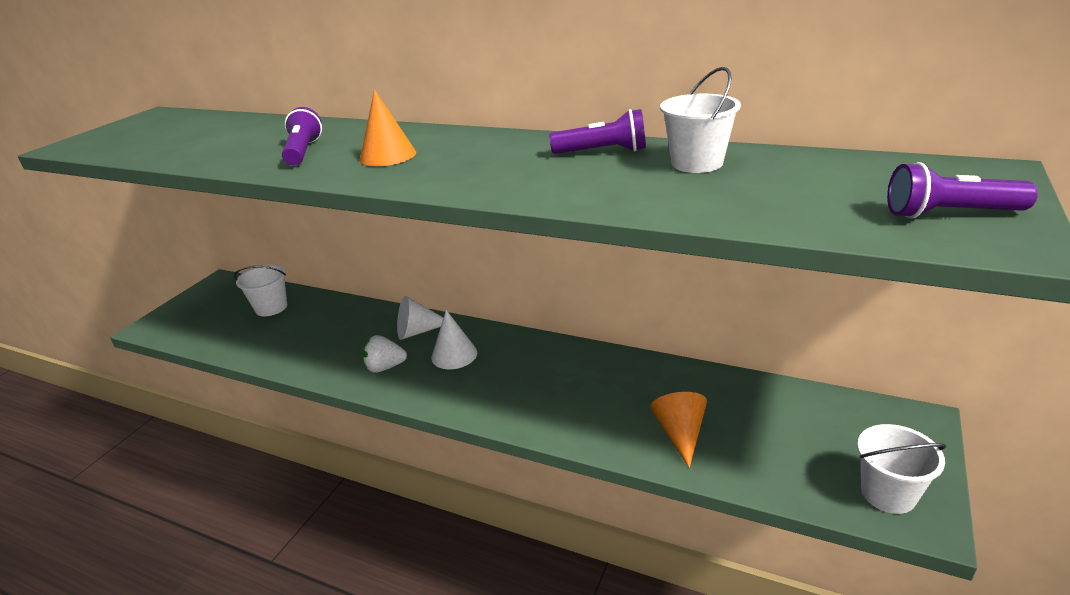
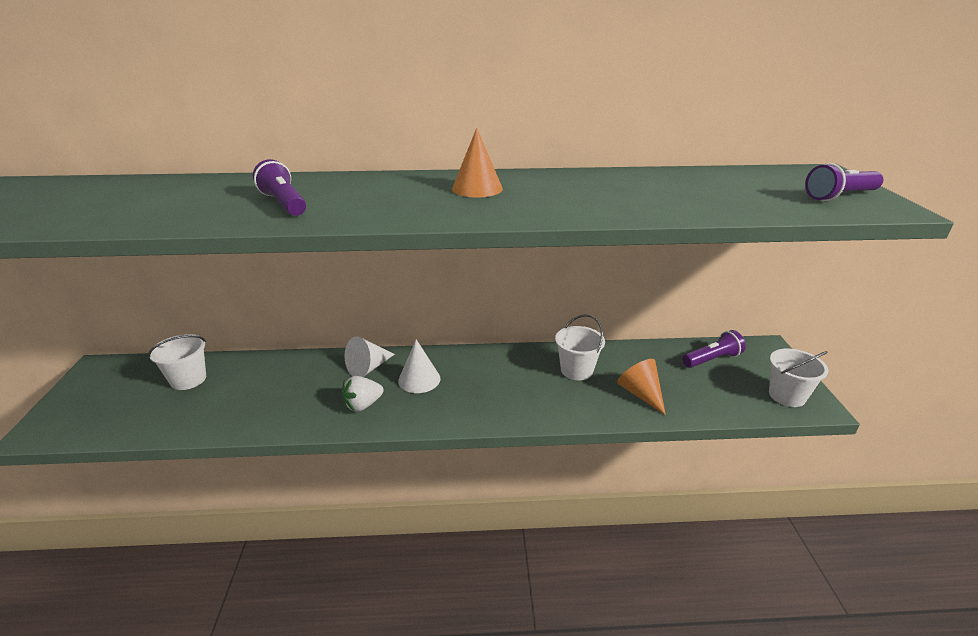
camera: 30 degrees left, 0 degrees up
orange cone [360,90,416,166] -> orange cone moved to [452,128,503,198]
purple flashlight [549,109,646,154] -> purple flashlight moved to [682,330,746,368]
white bucket [660,67,741,173] -> white bucket moved to [555,314,605,380]

